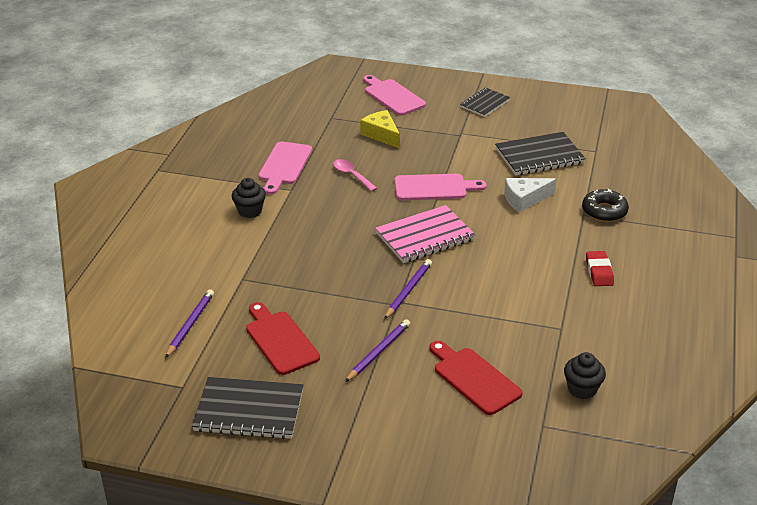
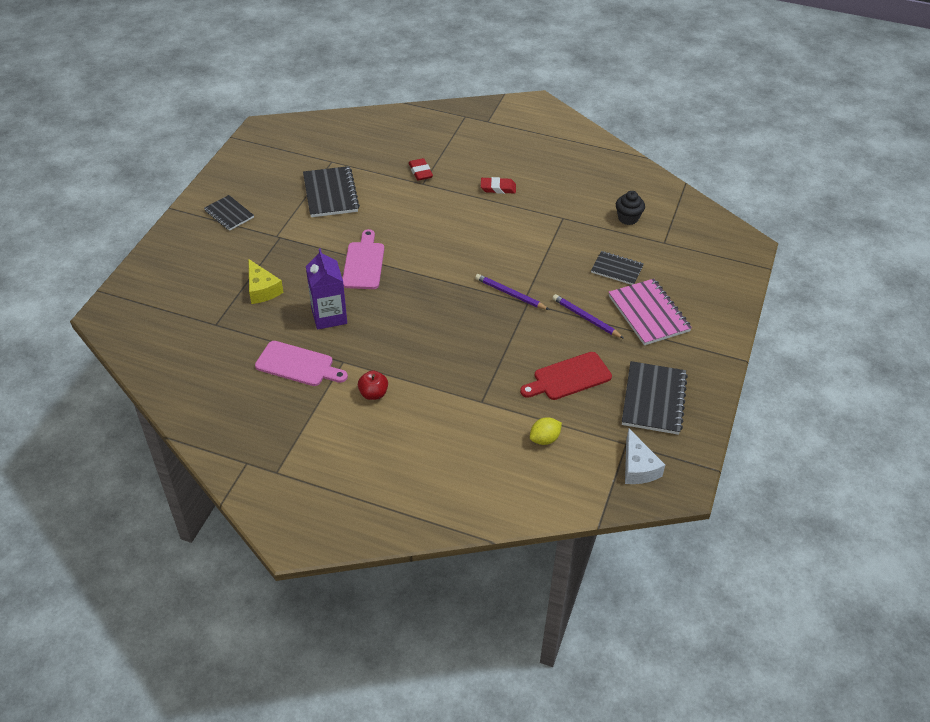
camera: 85 degrees left, 10 degrees up
purple pencil [165,289,214,358] -> yellow lemon [530,417,562,445]
black cupcake [232,178,266,218] -> red apple [358,371,388,400]
pink spoon [333,159,377,192] -> purple carton [306,248,347,330]
yellow cheese [360,110,400,149] -> yellow cheese turned 90 degrees counterclockwise [249,259,284,304]
pink cutting board [363,75,426,116] -> none
pink notebook [375,205,476,263] -> pink notebook moved to [608,279,692,345]
red cutting board [430,341,523,415] -> black notebook [591,251,644,285]
white cheese [504,178,556,213] -> white cheese moved to [625,429,665,484]
black donut [582,189,629,222] -> red eraser [409,158,433,181]

